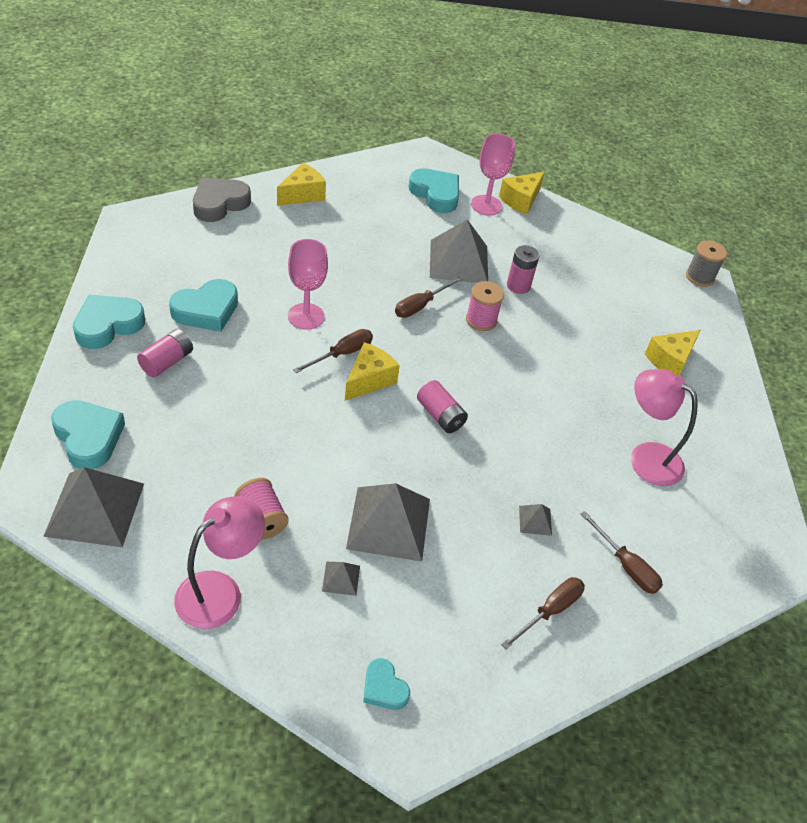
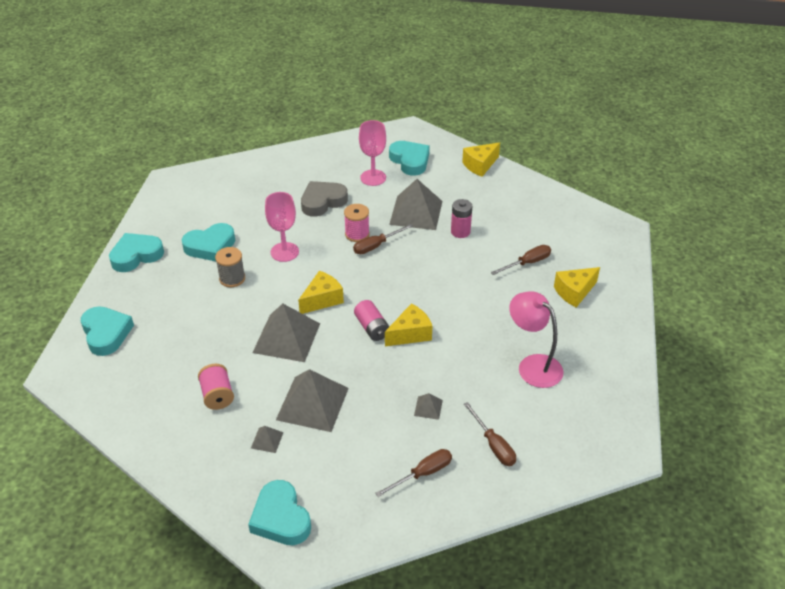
camera: 15 degrees right, 5 degrees down
grey pyramid [43,467,144,547] -> grey pyramid moved to [252,303,320,362]
pink battery [137,329,193,377] -> none
pink lamp [174,496,265,629] -> none
grey heart [193,178,251,222] -> grey heart moved to [301,181,348,217]
yellow cheese [277,163,326,206] -> yellow cheese moved to [385,303,432,346]
brown screwdriver [293,329,373,373] -> brown screwdriver moved to [491,245,551,275]
turquoise heart [363,658,410,710] -> turquoise heart [248,480,311,545], size x1.73
pink spool [466,281,504,331] -> pink spool moved to [344,204,370,242]
pink goblet [471,133,515,216] -> pink goblet moved to [359,120,386,186]
grey spool [686,241,727,287] -> grey spool moved to [215,247,245,287]

